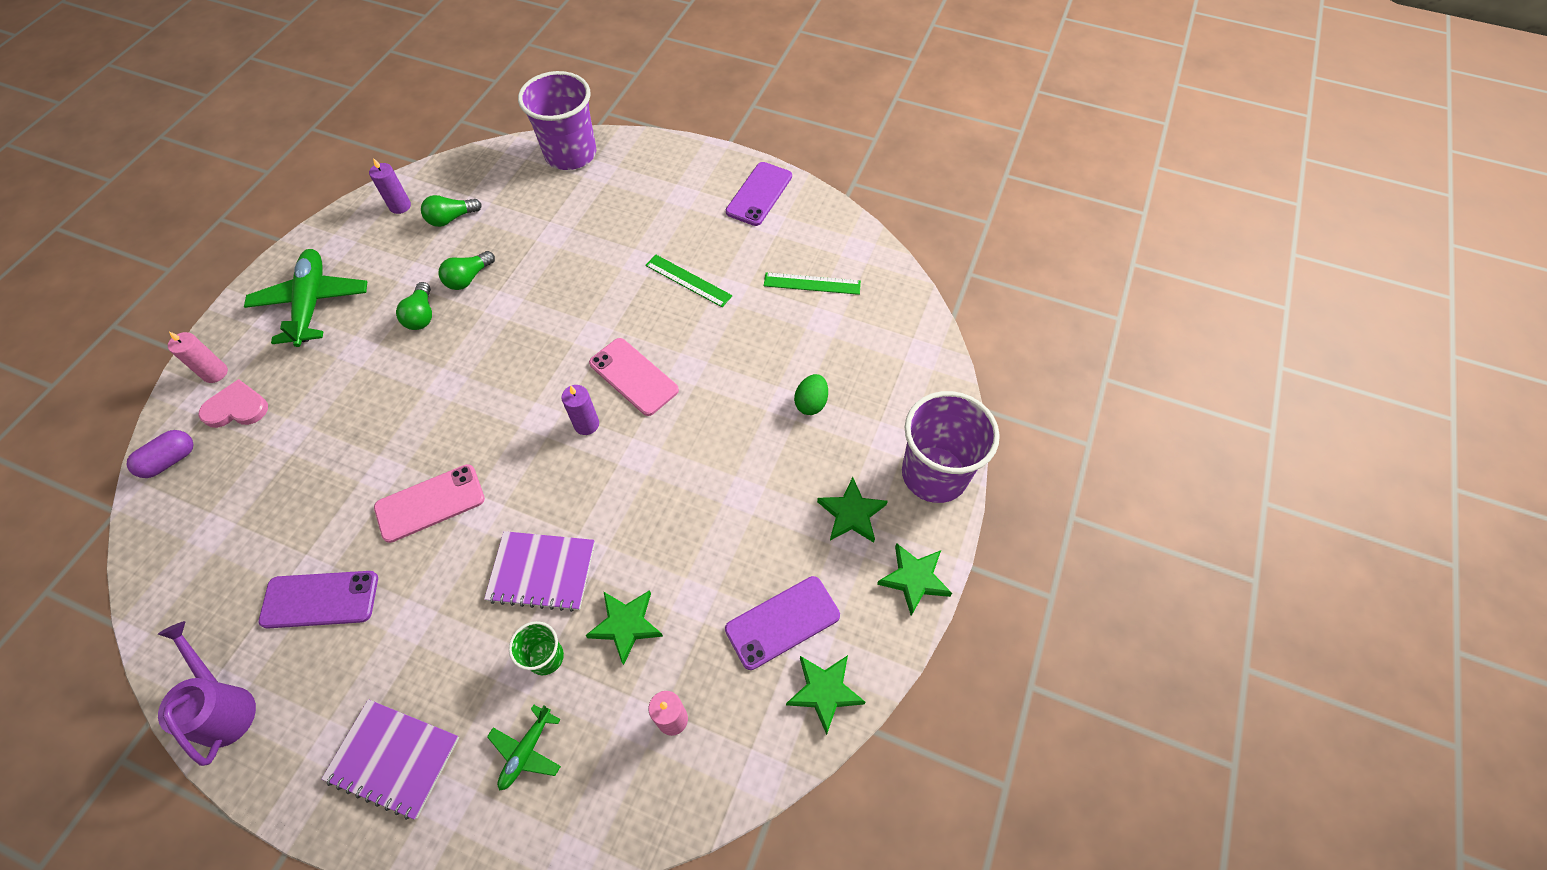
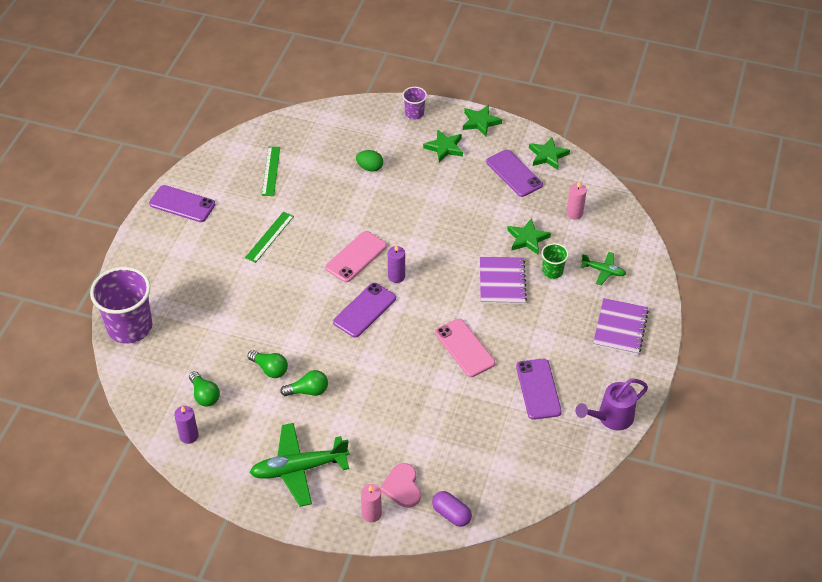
camera: 95 degrees left, 10 degrees down
purple cup [902,391,1000,503] -> purple cup [402,87,427,119], size x0.48
none -> purple phone [333,283,396,338]

